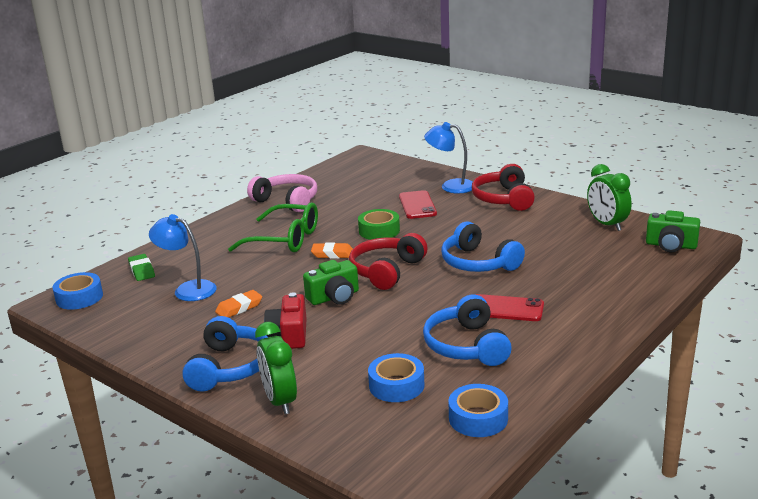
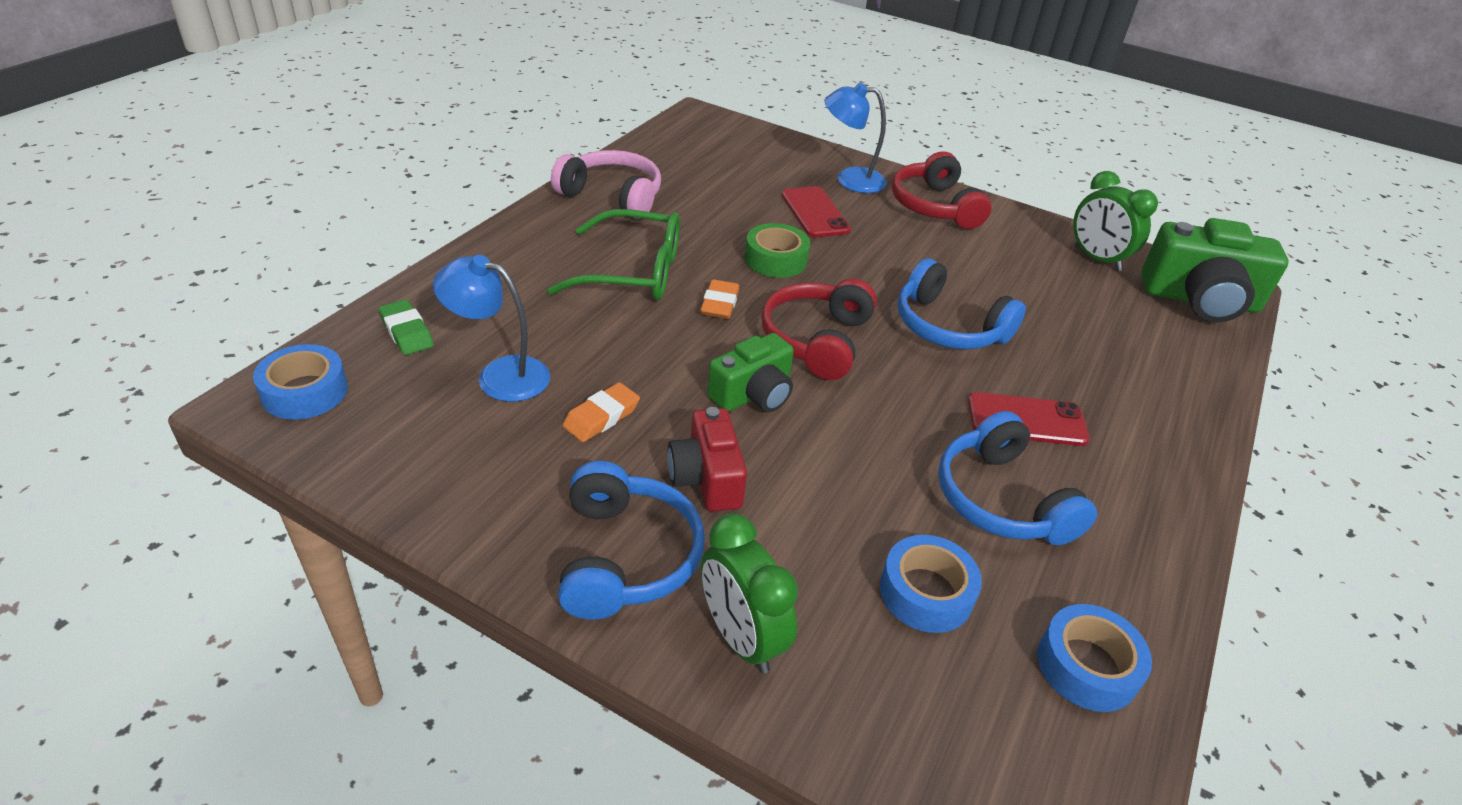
camera: 15 degrees left, 15 degrees up
orange eraser [311,242,353,259] -> orange eraser turned 75 degrees counterclockwise [700,279,740,319]
green camera [646,210,700,252] -> green camera [1141,218,1289,322], size x1.62

